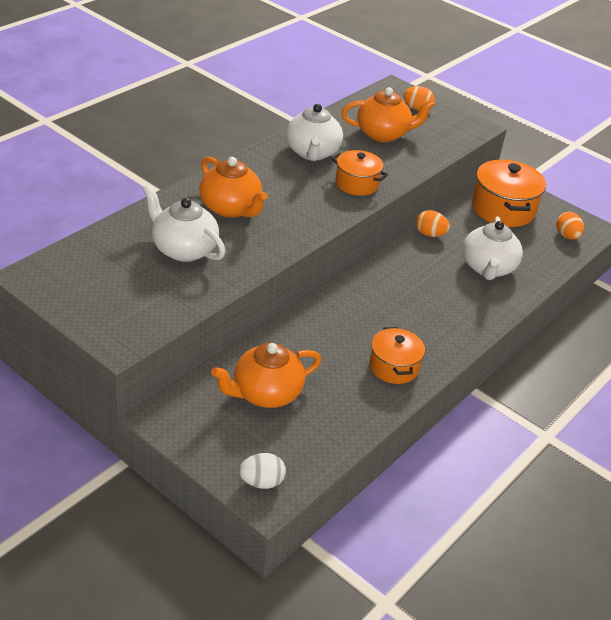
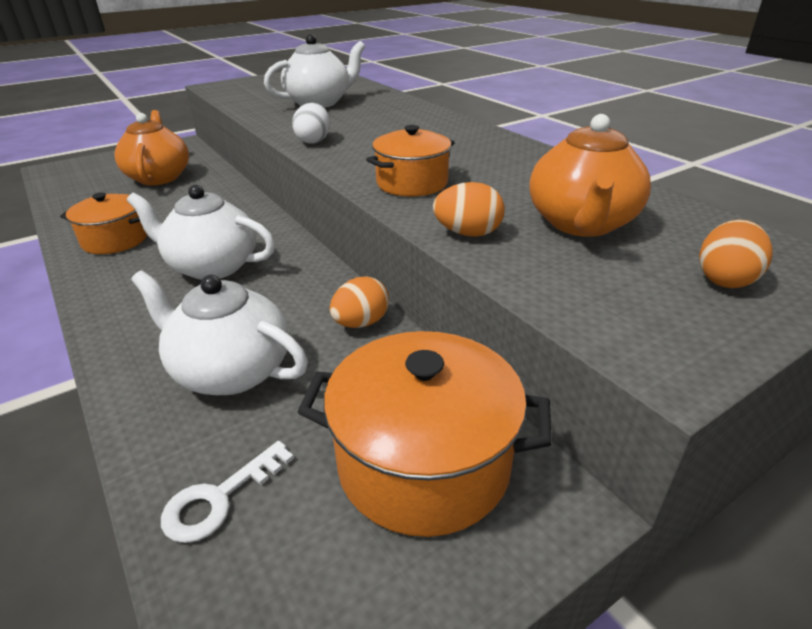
camera: 110 degrees right, 5 degrees down
orange teapot [199,157,268,218] -> none
white egg [239,453,286,489] -> white egg moved to [292,103,330,144]
white teapot [286,103,343,161] -> white teapot moved to [127,185,275,280]
orange egg [556,212,584,240] -> orange egg moved to [433,182,505,237]
none -> white key [161,441,294,543]

